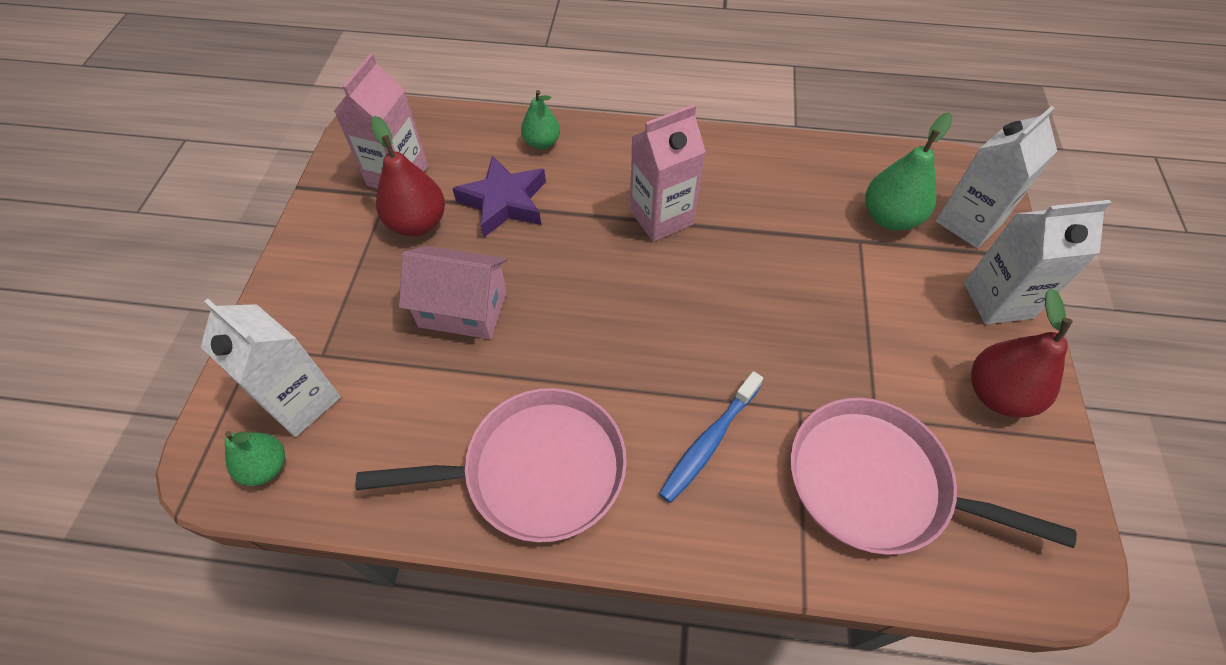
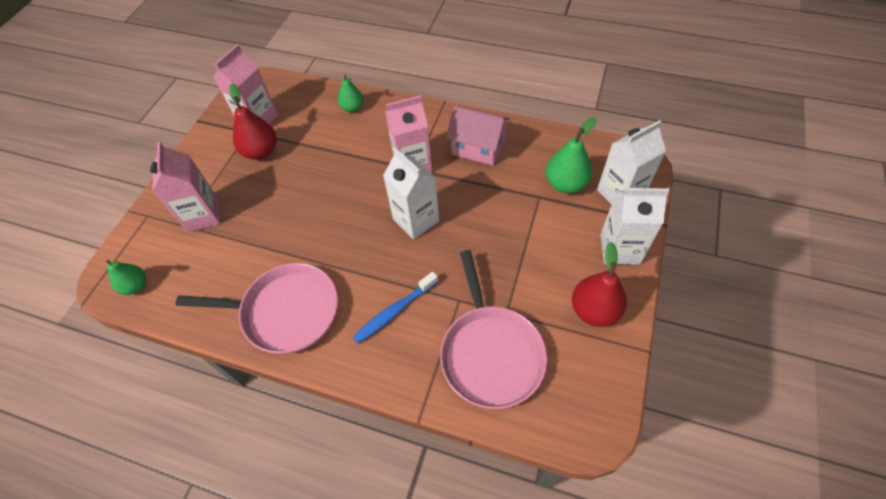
camera: 15 degrees right, 0 degrees up
white carton [201,299,341,437] -> white carton moved to [383,148,439,240]
pink house [399,246,507,339] -> pink house moved to [446,106,510,166]
purple star [452,156,546,238] -> none
pink pan [790,398,1077,555] -> pink pan turned 135 degrees counterclockwise [440,250,547,409]
none -> pink carton [150,142,220,232]

